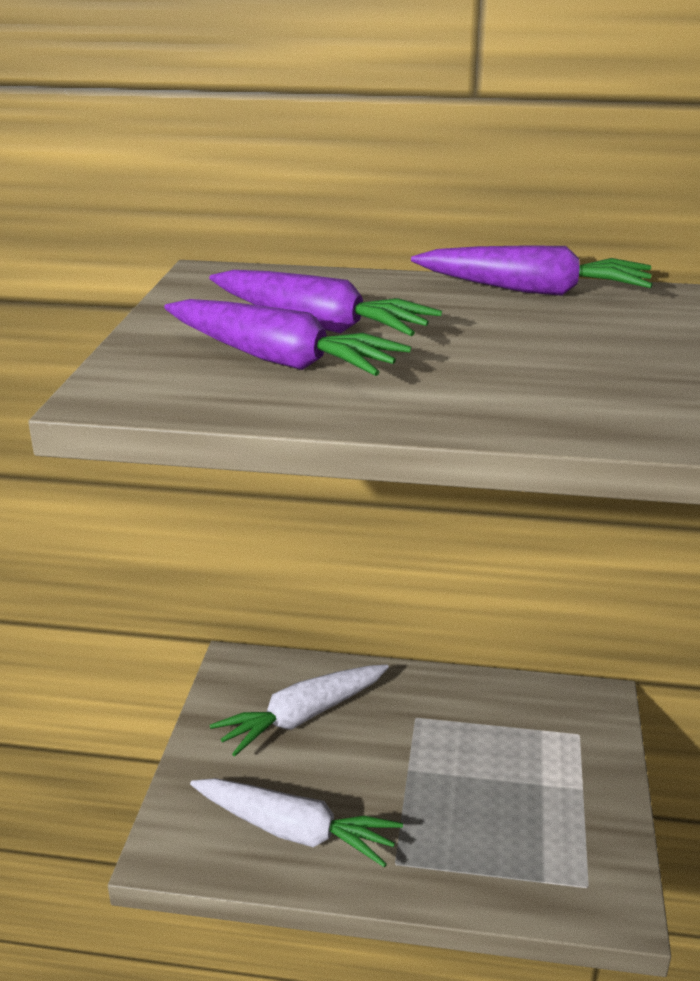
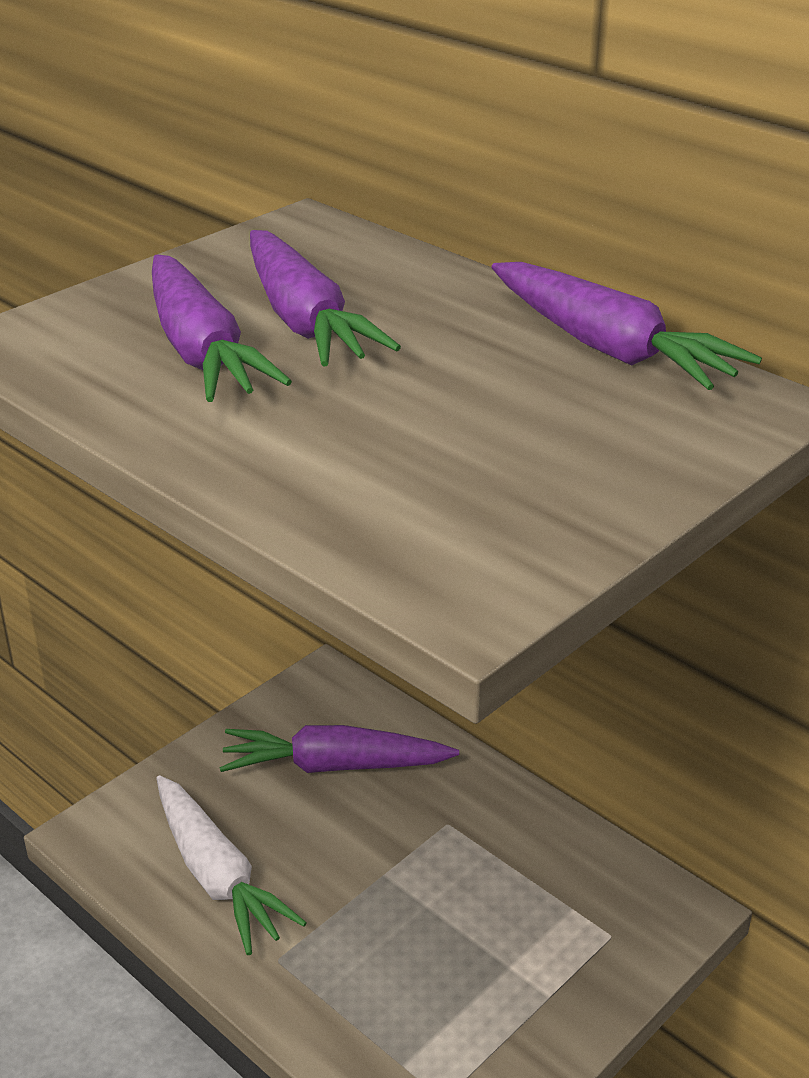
camera: 35 degrees right, 5 degrees up
white carrot [210,665,389,757] -> purple carrot [219,725,459,773]

